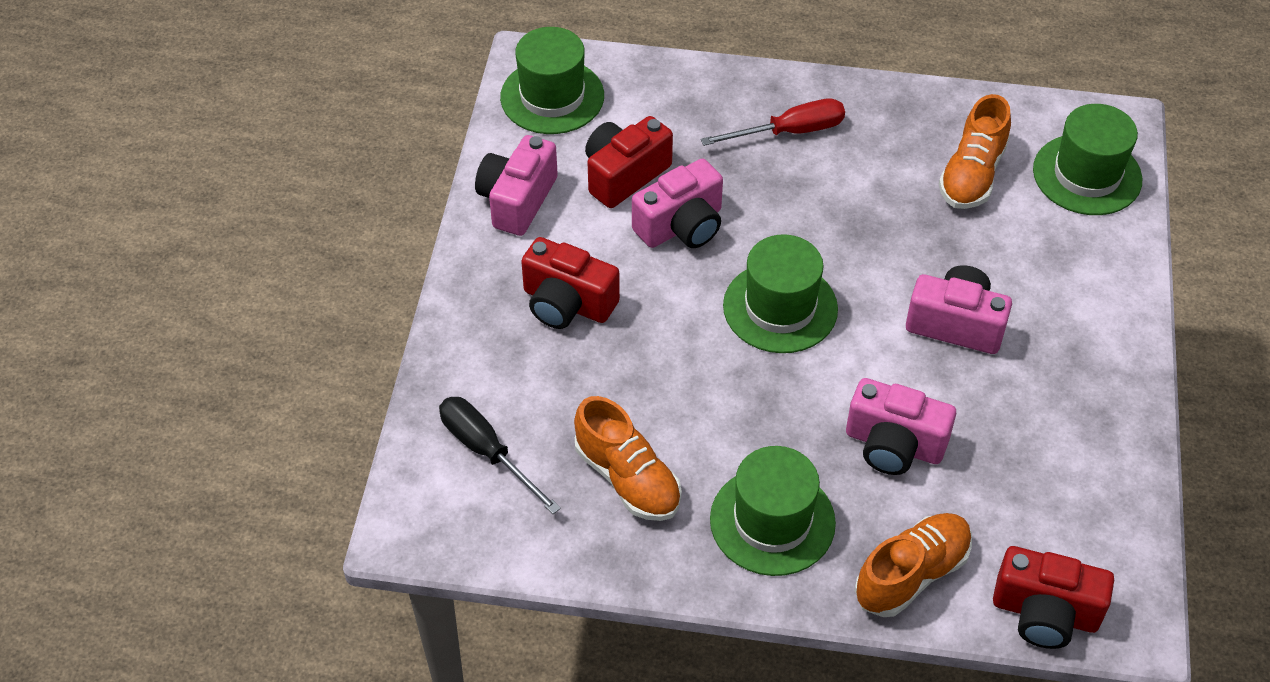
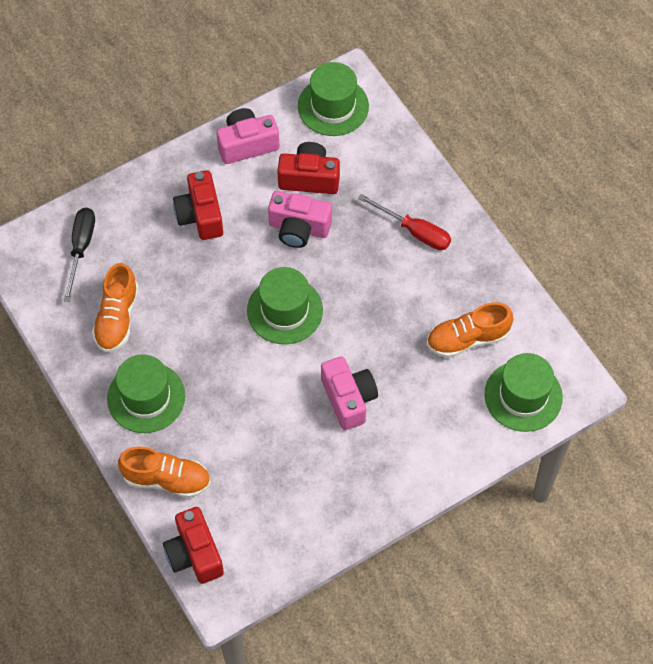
camera: 50 degrees right, 10 degrees up
pink camera [846,378,956,475] -> none

